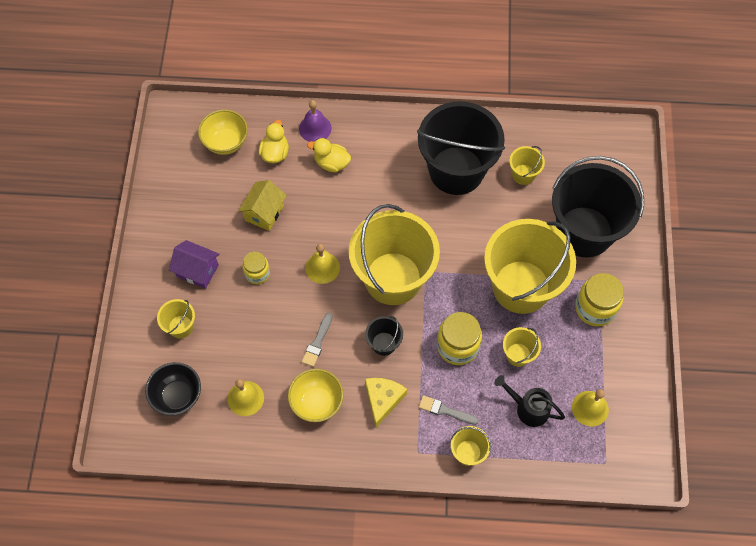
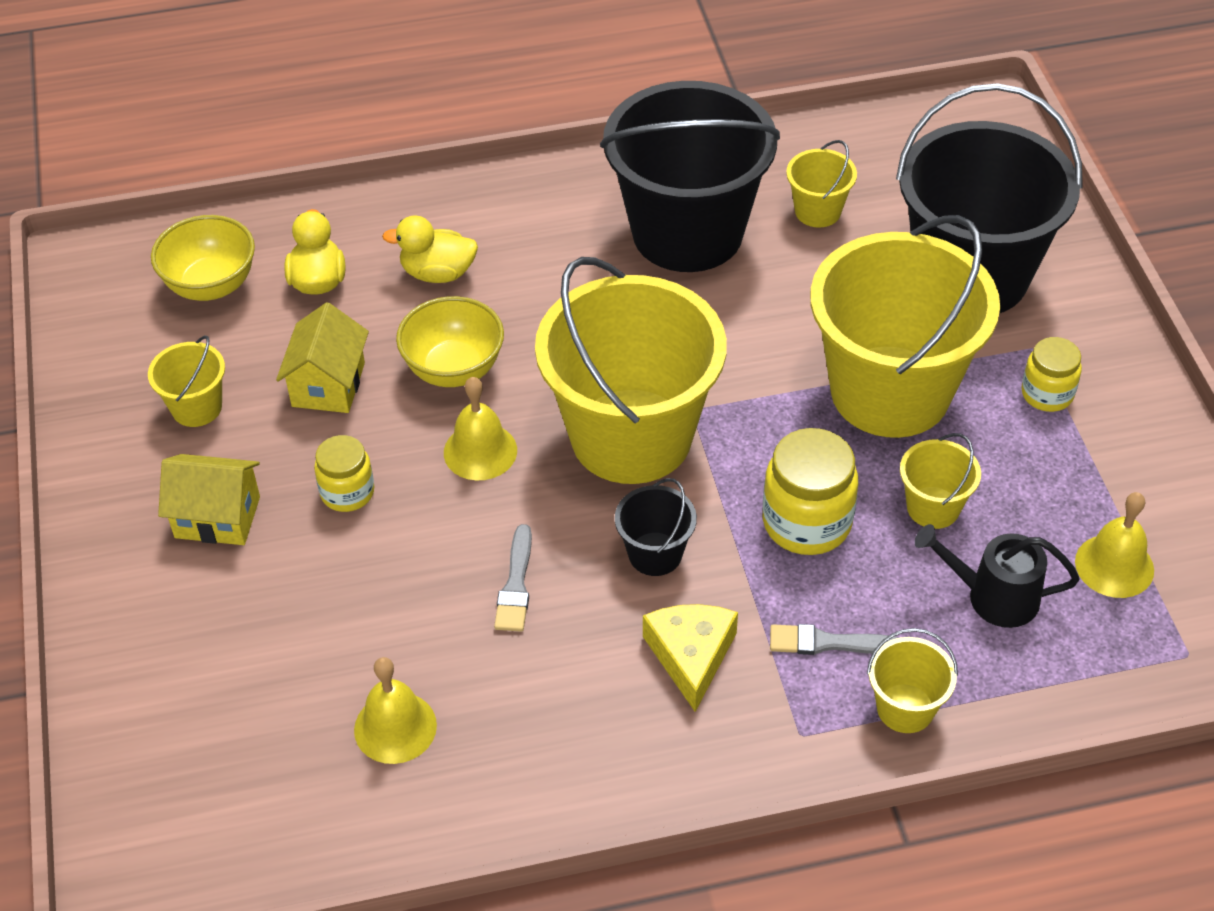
camera: 15 degrees left, 15 degrees down
black bowl [145,362,201,416] -> none
yellow bucket [157,299,195,338] -> yellow bucket moved to [148,336,225,427]
purple house [169,240,219,289] -> yellow house [158,454,260,545]
yellow bowl [288,369,344,422] -> yellow bowl moved to [396,296,504,387]
purple bell [299,100,332,142] -> none
yellow jar [575,273,624,327] -> yellow jar [1021,337,1082,412], size x0.62

